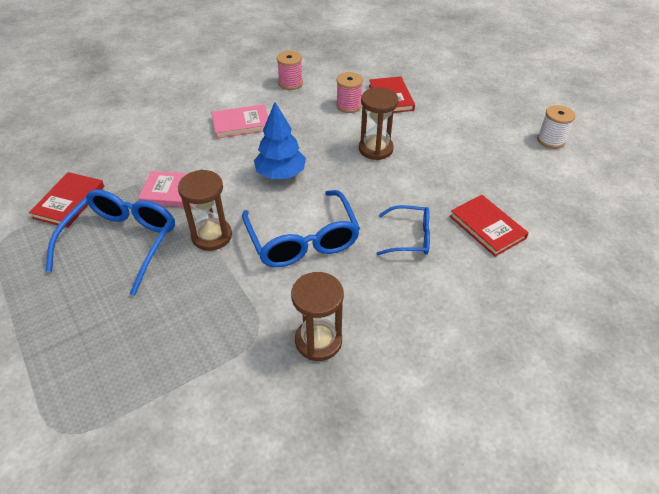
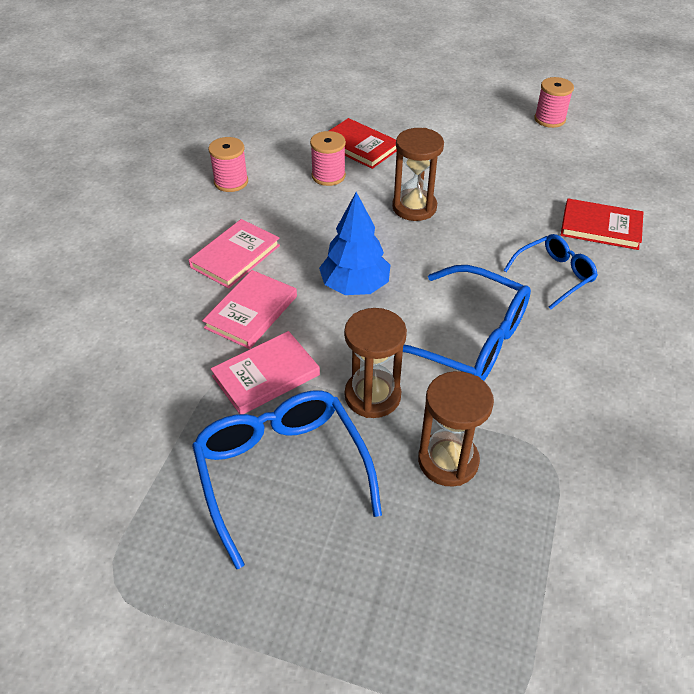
camera: 40 degrees left, 0 degrees up
red book [29,172,104,228] -> none
brown hourglass [291,272,344,361] -> brown hourglass moved to [418,371,494,487]
white spool [537,105,575,149] -> pink spool [534,77,574,128]
none -> pink book [202,270,297,349]

